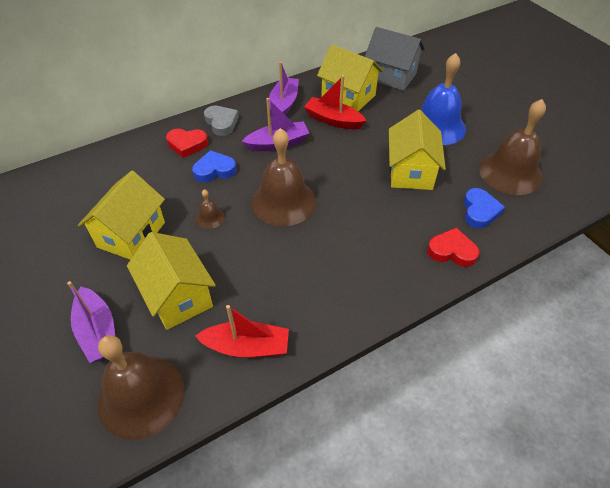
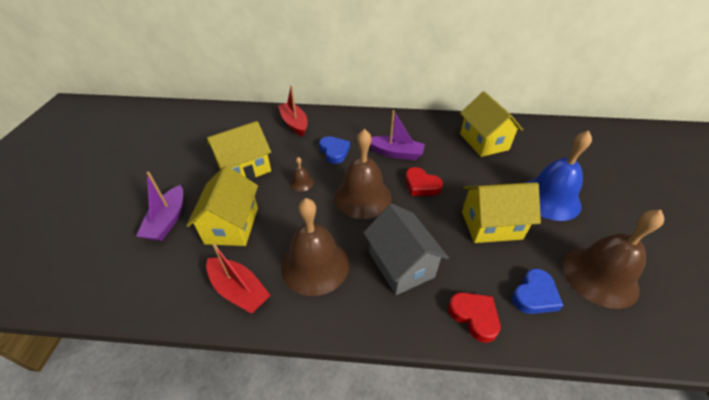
camera: 35 degrees right, 5 degrees down
brown bell [97,335,185,440] -> brown bell moved to [281,198,349,296]
red heart [166,129,208,158] -> red heart moved to [405,167,443,196]
blue heart [192,150,236,182] -> blue heart turned 45 degrees clockwise [319,136,350,164]
grey heart [204,106,239,136] -> none
purple boat [269,61,299,115] -> none
red boat [304,75,367,129] -> red boat moved to [278,86,308,137]
grey house [365,27,425,91] -> grey house moved to [363,204,449,295]
yellow house [389,110,446,190] -> yellow house turned 45 degrees clockwise [462,183,541,243]

